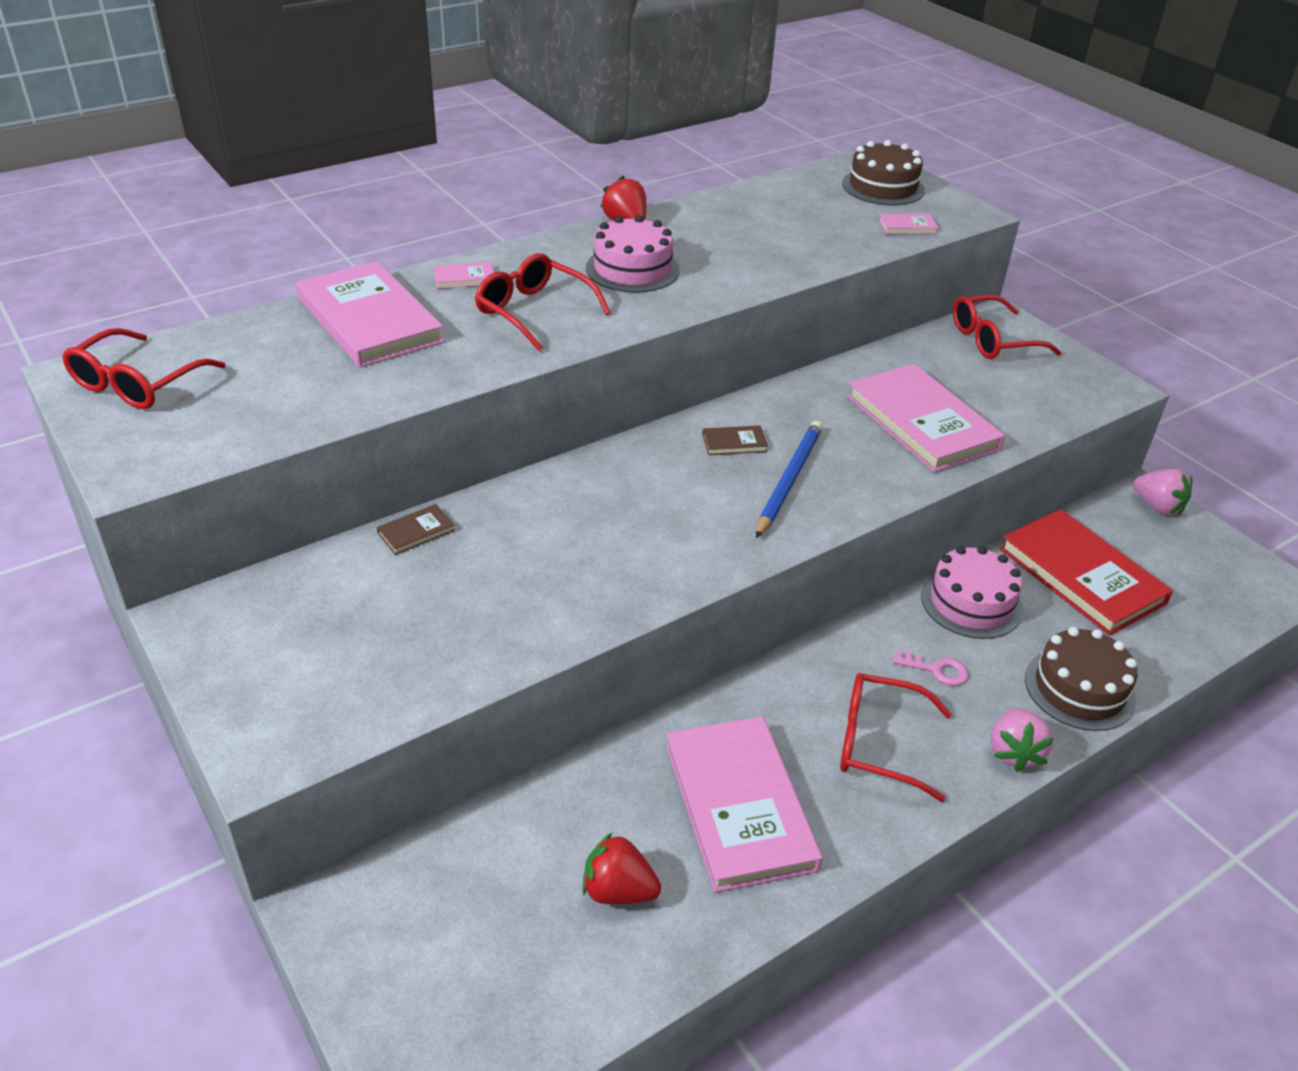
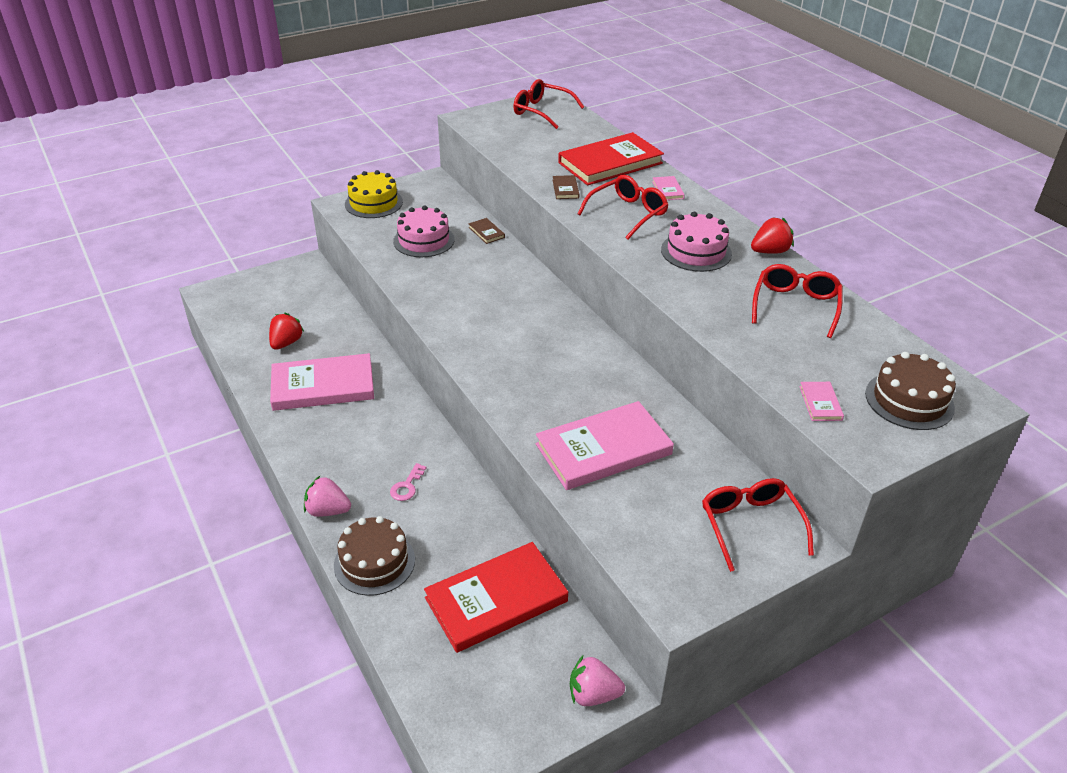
camera: 95 degrees right, 0 degrees up
pink book [296,261,444,367] -> red book [558,132,664,185]
brown book [702,425,768,455] -> brown book moved to [553,175,579,199]
blue pencil [756,421,823,538] -> none
red glasses [840,673,952,802] -> red glasses moved to [752,264,843,338]
pink cake [921,546,1023,639] -> pink cake moved to [393,206,455,257]
pink strawberry [1133,469,1192,515] -> pink strawberry turned 45 degrees clockwise [570,656,625,706]
none -> yellow cake [345,170,403,218]

